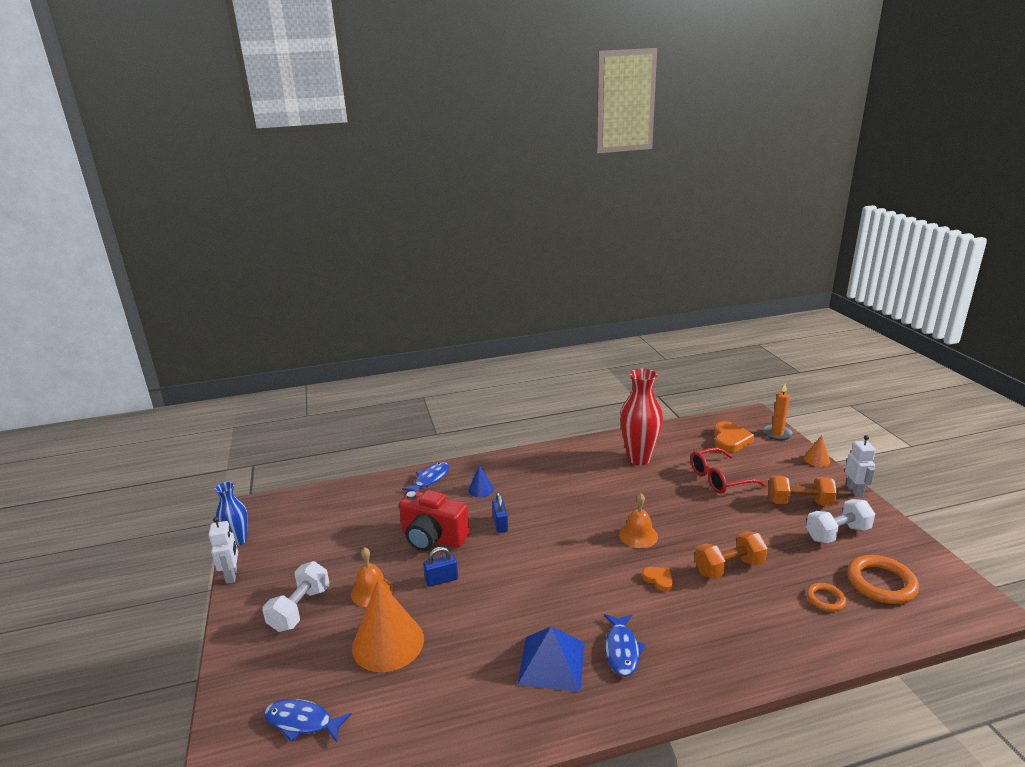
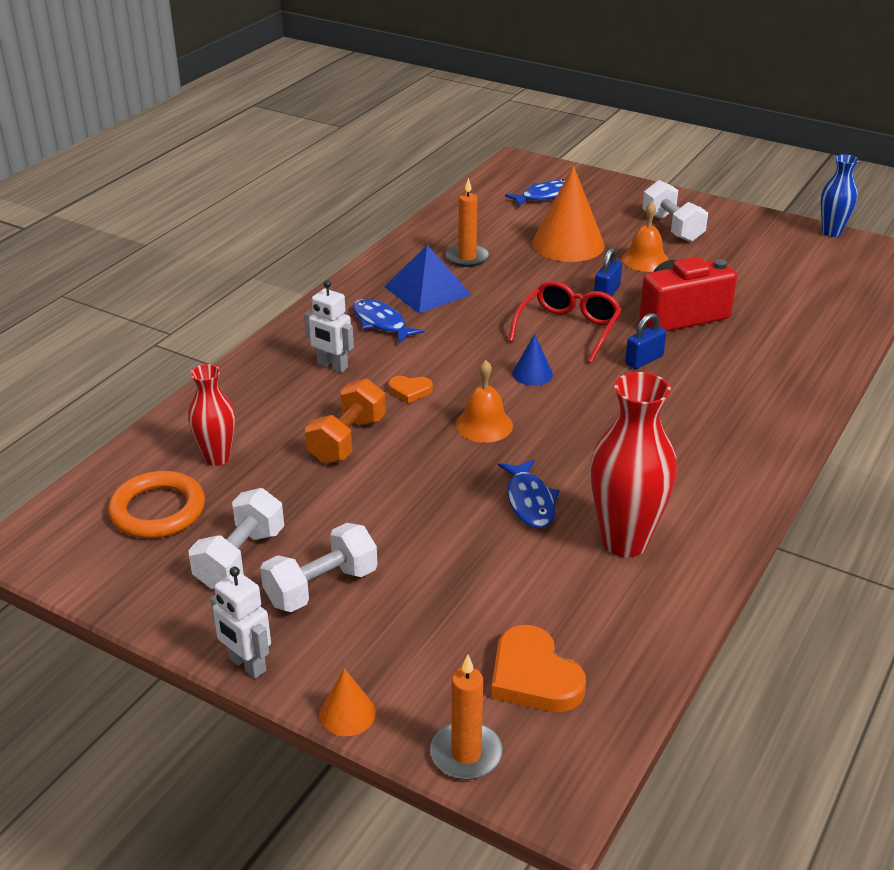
camera: 135 degrees right, 10 degrees up
white robot [209,517,238,584] -> white robot moved to [304,280,354,373]
blue fish [402,462,449,492] -> blue fish moved to [498,459,560,529]
blue cone [468,465,494,497] -> blue cone moved to [512,334,553,386]
blue padlock [492,492,508,533] -> blue padlock turned 75 degrees counterclockwise [625,313,666,369]
red glasses [690,448,767,494] -> red glasses moved to [509,280,622,363]
orange dumbbell [768,476,837,506] -> white dumbbell [260,523,377,612]
orange ring [807,583,846,611] -> red vase [188,364,235,466]
none -> orange candle [446,178,489,267]

